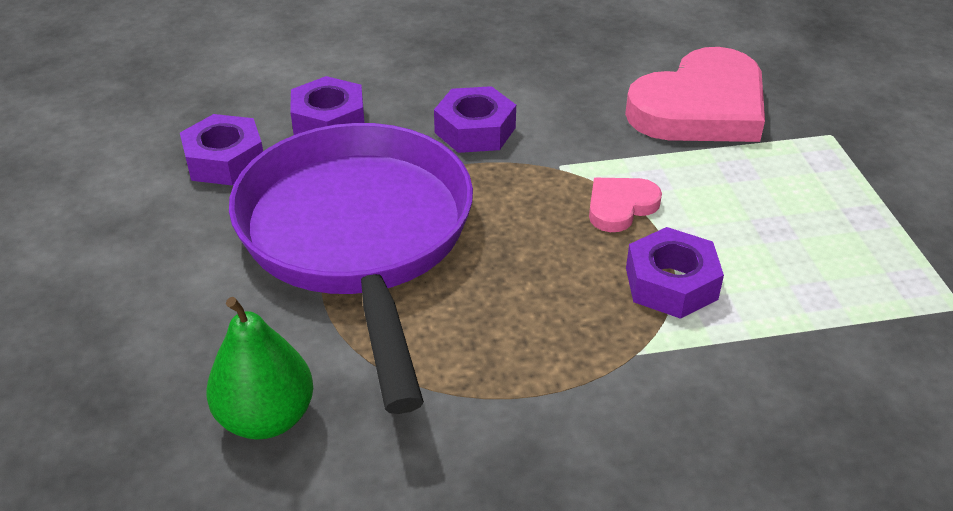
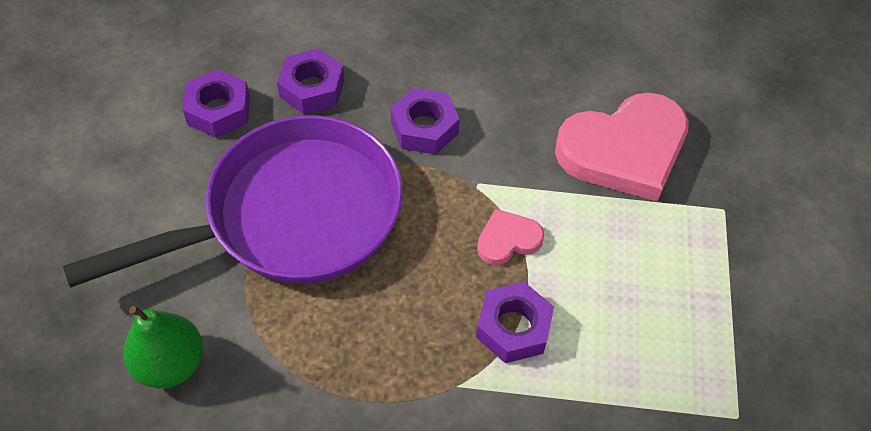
camera: 15 degrees right, 15 degrees up
purple pan [229,123,473,414] -> purple pan turned 60 degrees clockwise [63,115,403,288]

